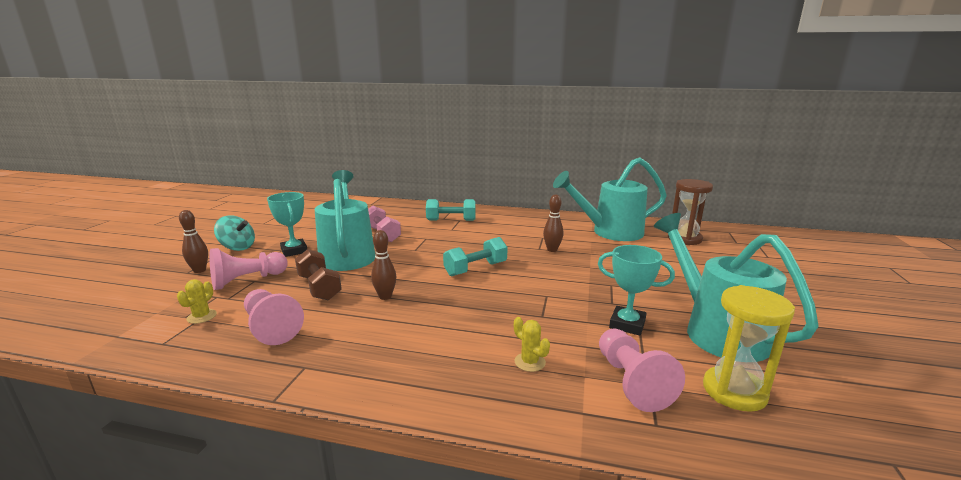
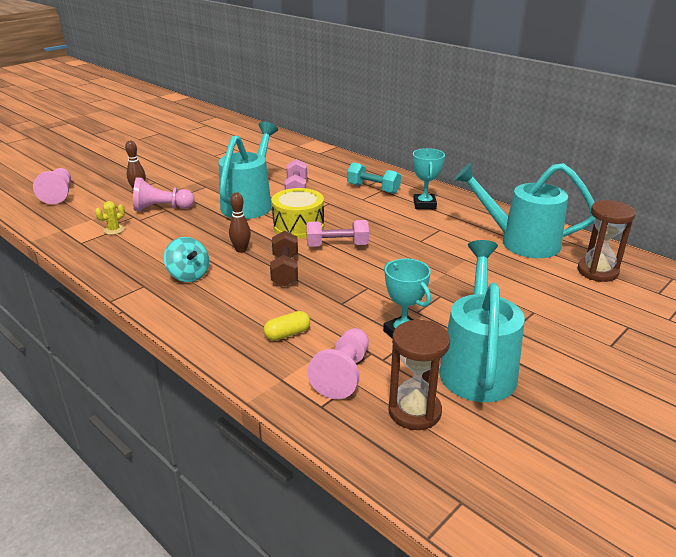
camera: 30 degrees right, 10 degrees up
turquoise spinning top [214,216,255,251] -> turquoise spinning top moved to [164,237,209,282]
pink pawn [244,289,304,345] -> pink pawn moved to [33,168,71,204]
turquoise trophy [267,192,307,257] -> turquoise trophy moved to [413,148,445,209]
brown dumbbell [295,249,342,301] -> brown dumbbell moved to [270,230,298,287]
turquoise dumbbell [443,237,507,276] -> pink dumbbell [306,220,369,247]
yellow cactus [514,317,550,372] -> yellow capsule [264,311,310,341]
brown bowling pin [543,194,564,252] -> none
yellow hourglass [703,285,795,412] -> brown hourglass [388,320,450,430]
none -> yellow drum [271,188,324,239]

